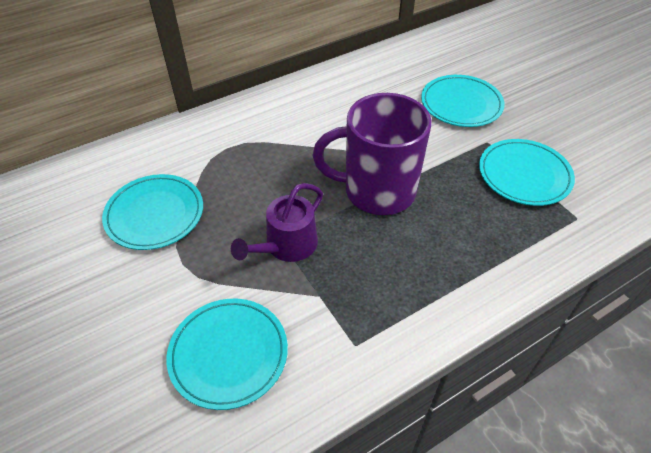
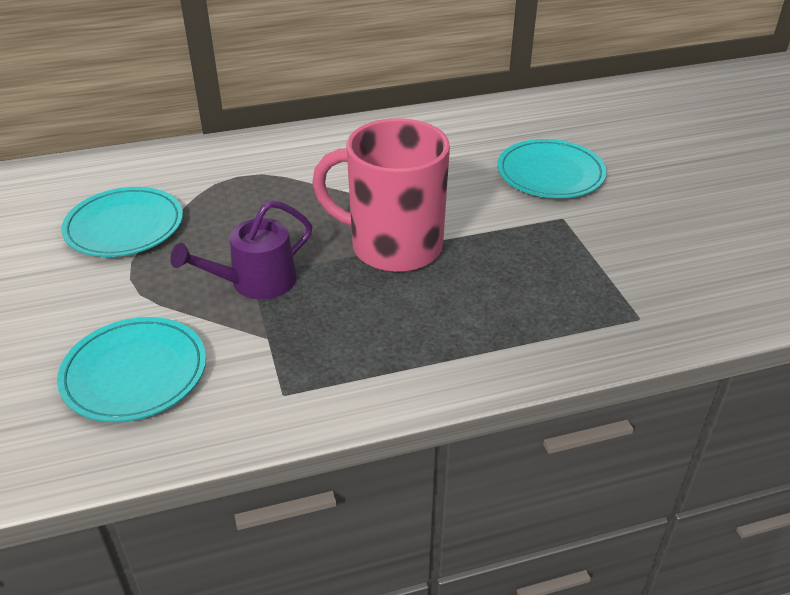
camera: 15 degrees right, 10 degrees down
purple mug [313,93,431,215] -> pink mug [312,118,450,272]
turquoise plate [479,139,575,206] -> none

